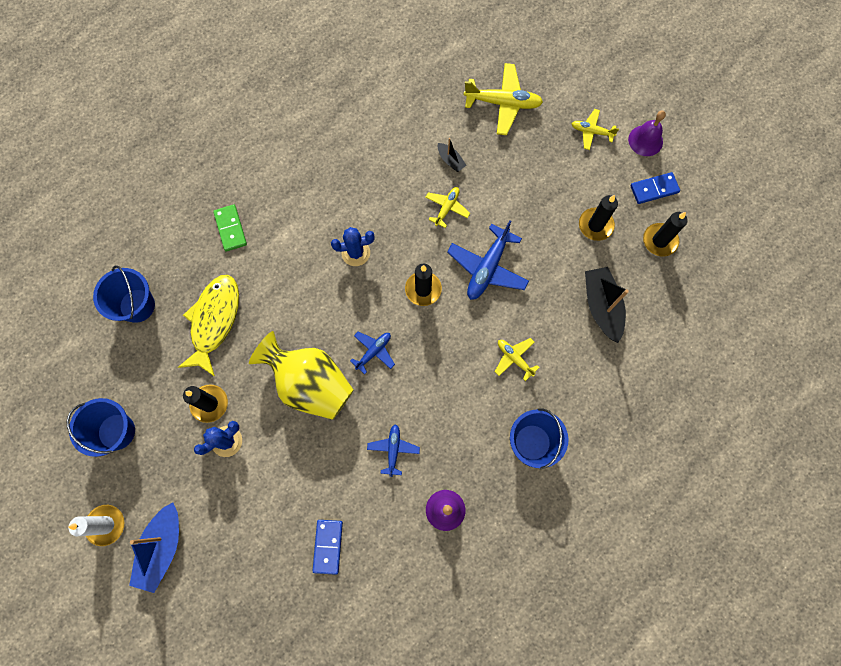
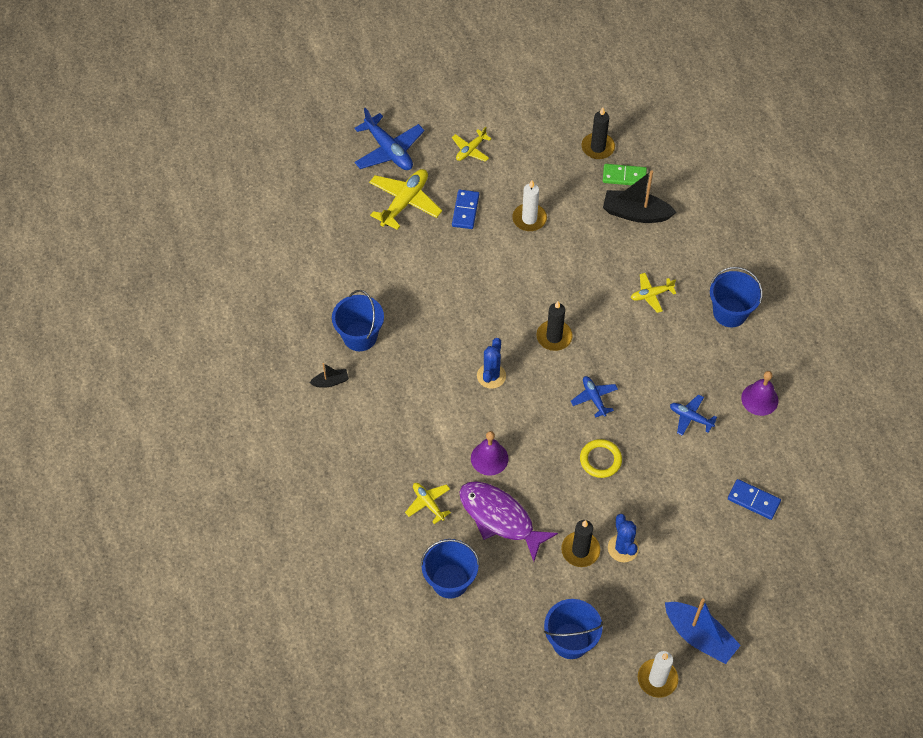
camera: 65 degrees left, 15 degrees down
yellow fish [178,275,239,377] -> purple fish [459,481,558,561]
green domino [213,204,247,252] -> green domino moved to [603,164,647,185]
yellow vase [249,331,354,420] -> yellow ring [580,439,622,478]
yellow plane [425,187,470,228] -> yellow plane moved to [405,483,451,524]
black boat [438,138,467,172] -> black boat moved to [310,363,349,388]
blue plane [447,220,529,300] -> blue plane moved to [354,108,424,170]
black candle [579,195,618,241] -> none
purple bell [628,111,666,156] -> purple bell moved to [471,431,508,476]
blue domino [630,172,680,204] -> blue domino moved to [452,190,479,229]
none -> blue bucket [332,290,384,351]
none -> white candle [512,180,547,231]

